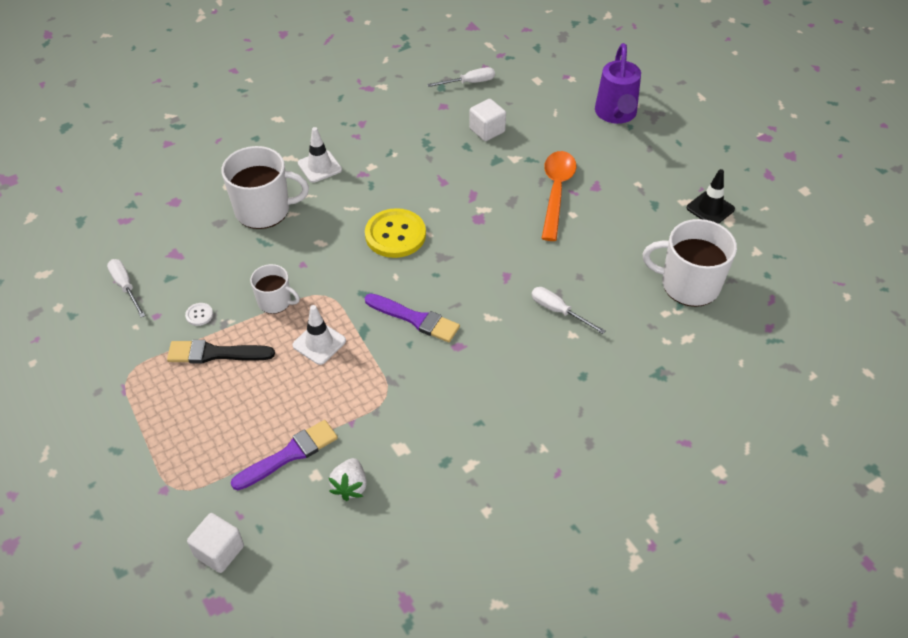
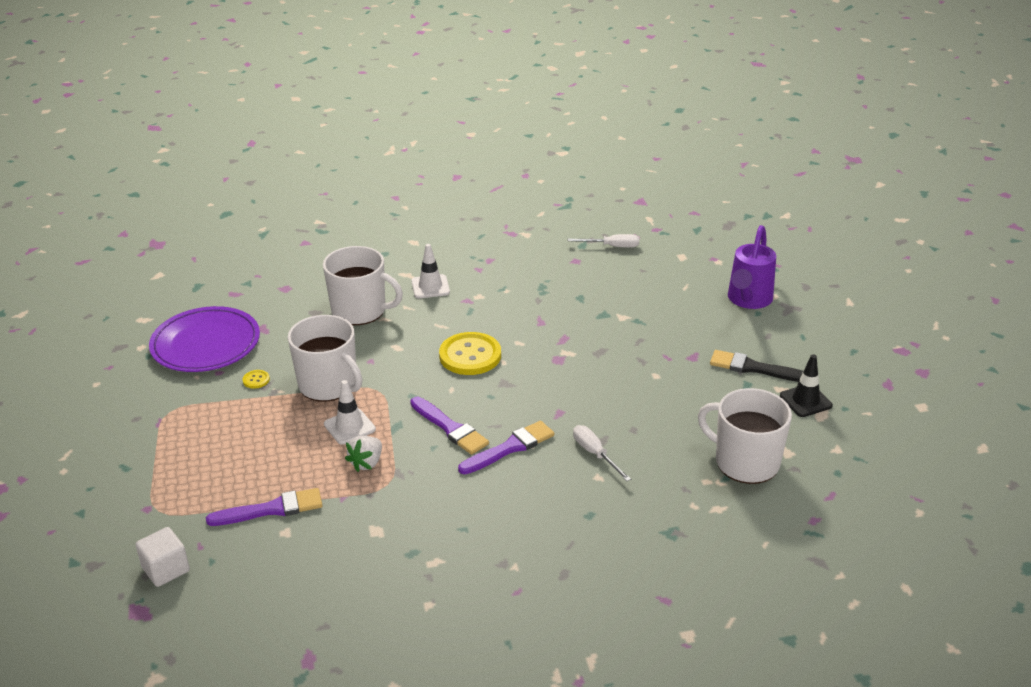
camera: 20 degrees right, 15 degrees down
white screwdriver [107,259,146,317] -> purple plate [149,306,260,372]
black brush [167,340,275,363] -> black brush moved to [710,350,803,382]
white button [185,303,213,326] -> yellow button [243,370,270,389]
white mug [250,264,300,314] -> white mug [288,315,362,402], size x1.76
white strawberry [329,458,367,501] -> white strawberry moved to [345,436,382,472]
white cube [469,99,506,141] -> none
orange spoon [541,151,576,241] -> none
none -> purple brush [458,421,554,474]

